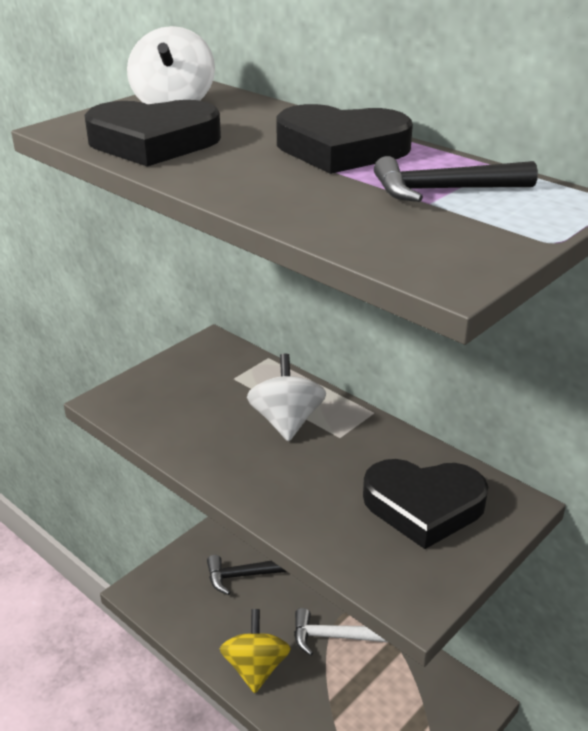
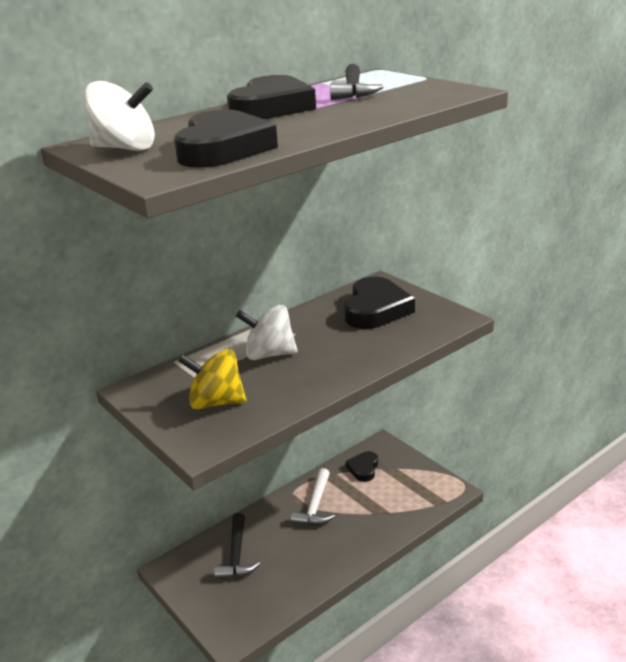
camera: 80 degrees left, 5 degrees down
yellow spinning top [220,609,291,693] -> yellow spinning top moved to [178,349,246,410]
none -> black heart [346,451,378,482]

